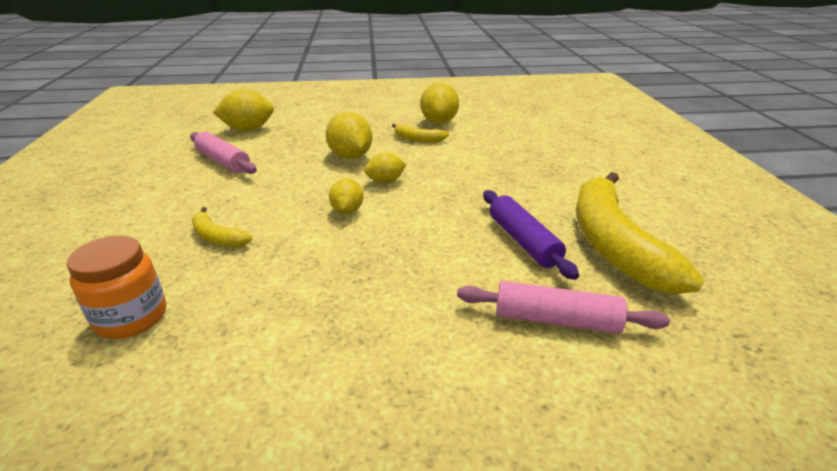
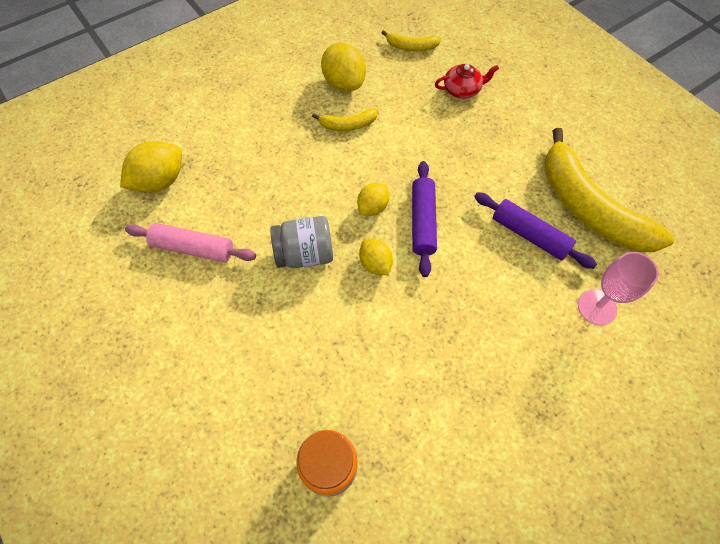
camera: 30 degrees left, 30 degrees up
yellow banana [192,207,253,247] -> yellow banana moved to [381,30,441,51]
yellow lemon [326,112,372,159] -> none
pink rolling pin [457,281,670,334] -> pink goblet [578,252,659,325]
none -> grey jar [270,216,333,268]
none -> purple rolling pin [412,161,437,277]
none -> red teapot [435,64,499,99]

